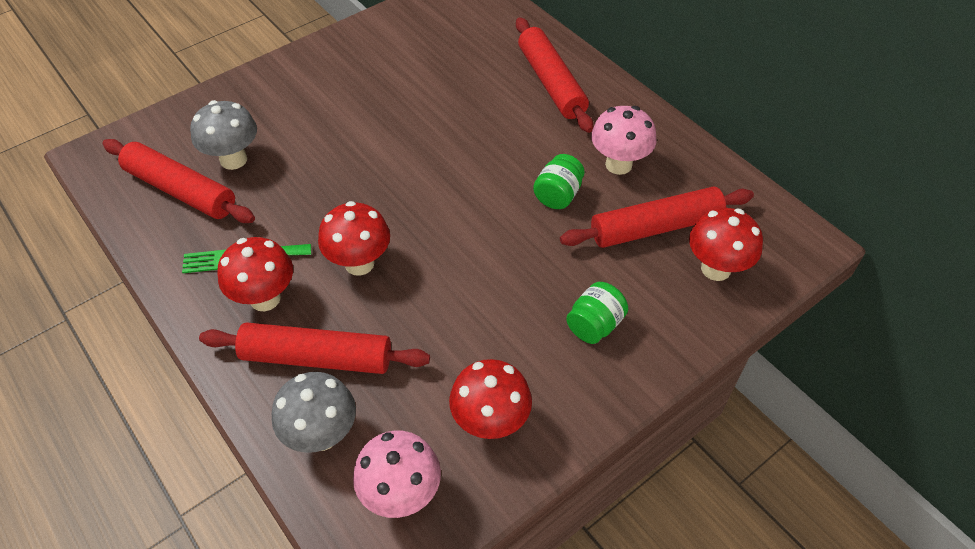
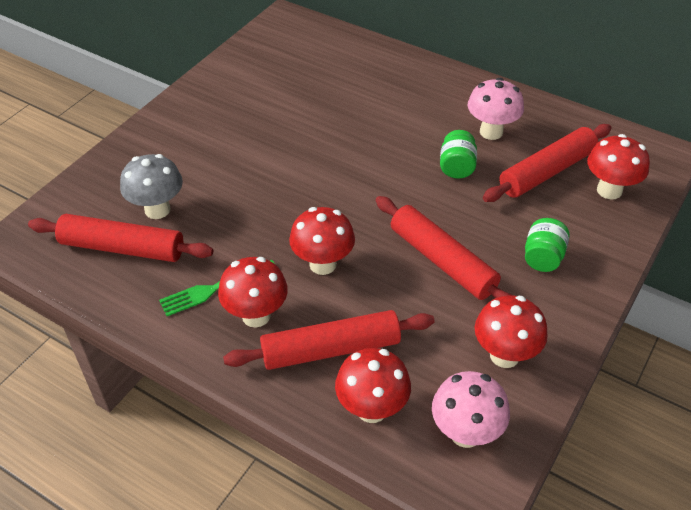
camera: 20 degrees left, 5 degrees down
grey mushroom [272,372,356,453] -> red mushroom [335,348,411,423]
red rolling pin [516,17,594,133] -> red rolling pin moved to [376,196,513,300]

